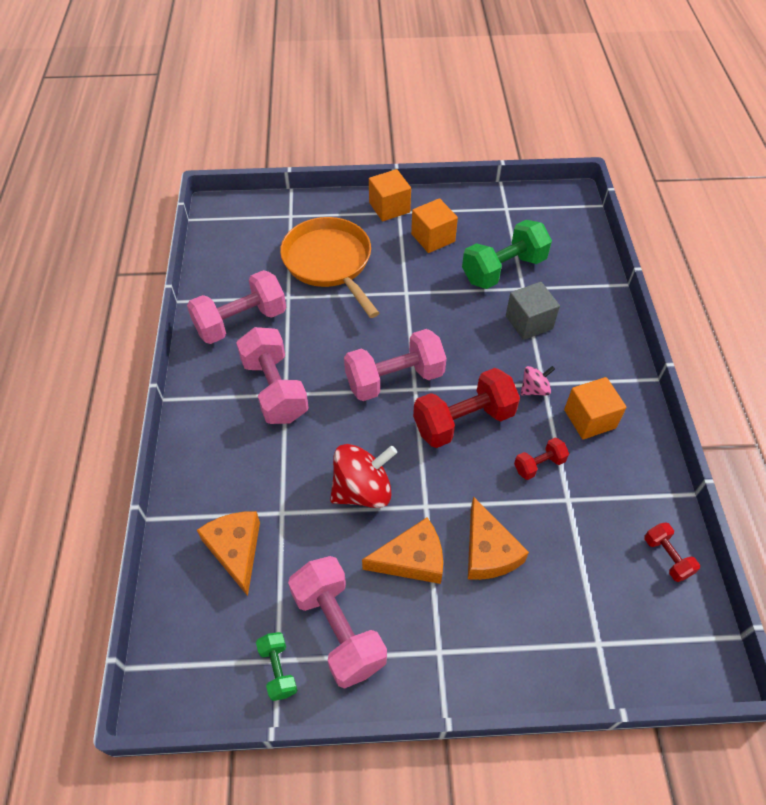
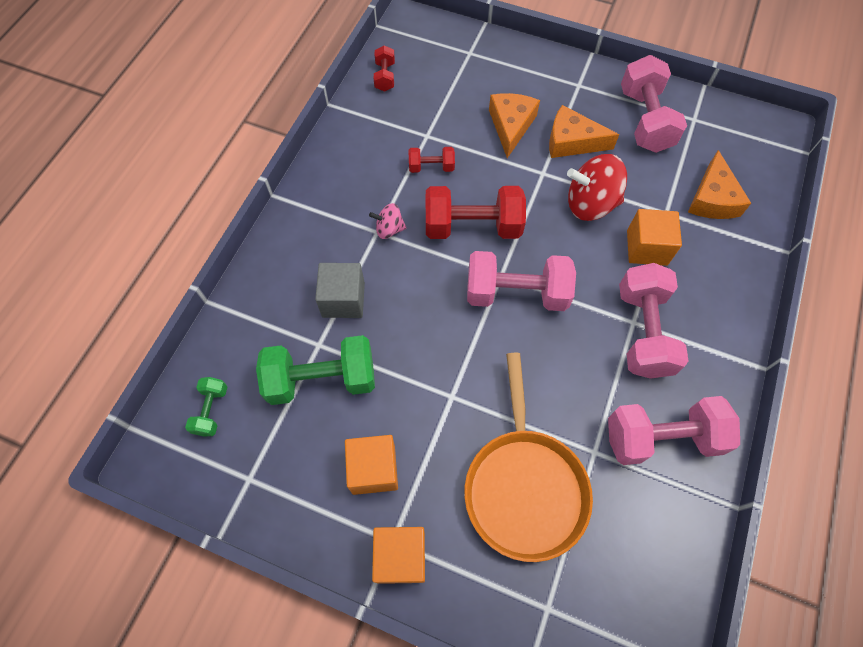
camera: 155 degrees left, 10 degrees up
green dumbbell [256,632,297,701] -> green dumbbell moved to [185,377,227,436]
orange cube [564,377,627,439] -> orange cube moved to [627,209,682,266]

